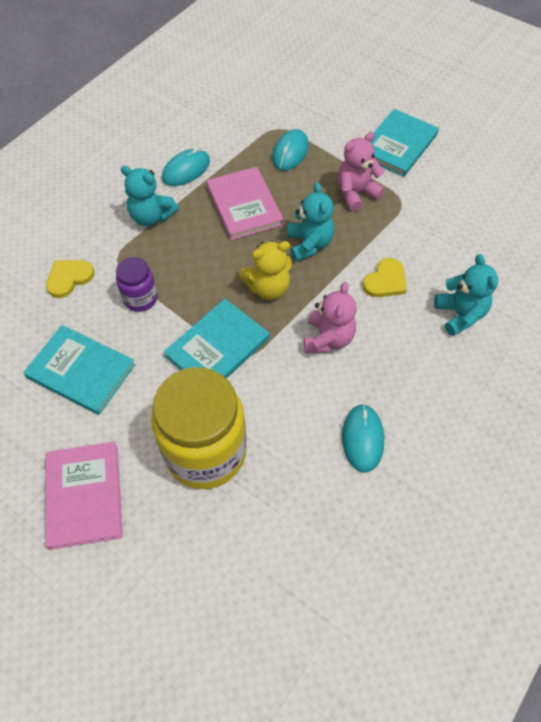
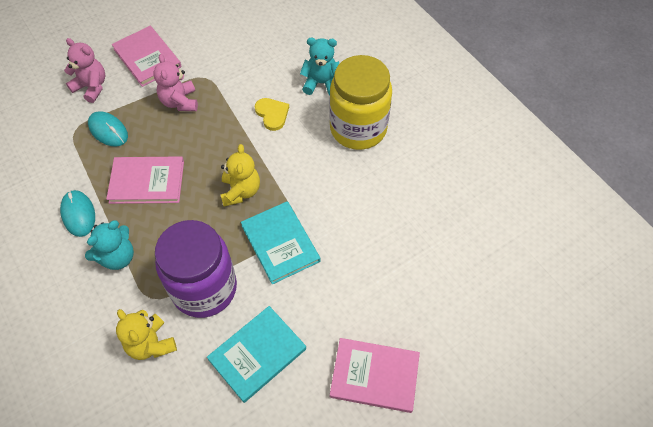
camera: 70 degrees left, 0 degrees up
yellow heart [46,260,94,298] -> yellow teddy bear [116,309,177,360]
purple jar [116,257,158,312] -> purple jar [155,220,237,318], size x2.06
yellow jar [151,367,247,489] -> yellow jar moved to [329,55,392,150]
turquoise teddy bear [287,182,334,261] -> none
pink teddy bear [304,282,356,353] -> pink teddy bear moved to [64,38,105,103]
turquoise mouse [342,404,384,473] -> none
turquoise book [371,109,439,177] -> pink book [112,26,182,87]

